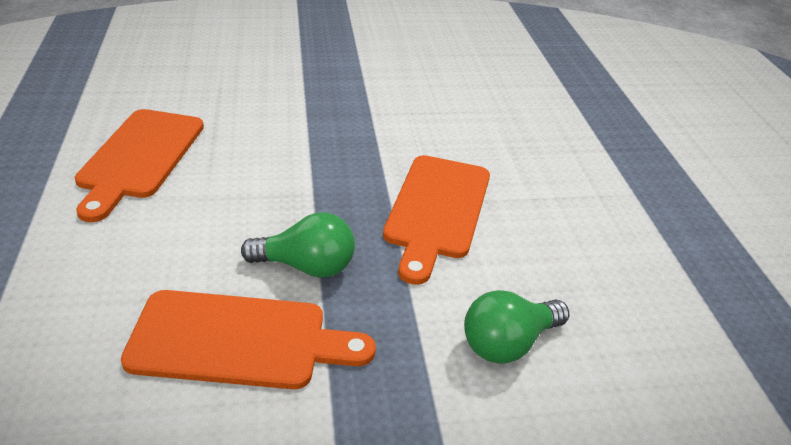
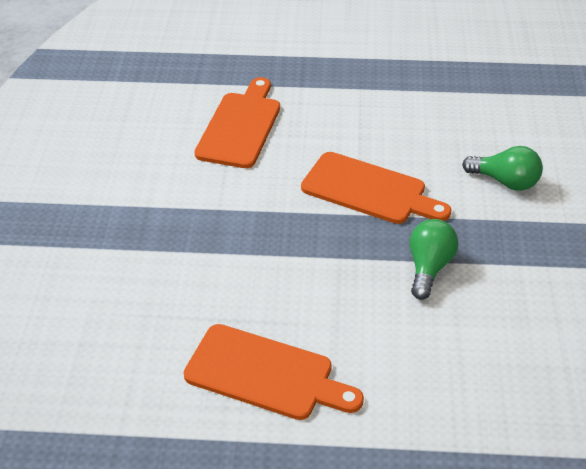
camera: 75 degrees left, 5 degrees up
orange cutting board [121,290,376,389] -> orange cutting board moved to [195,77,280,168]
green light bulb [464,290,569,364] -> green light bulb turned 45 degrees counterclockwise [462,146,543,191]

